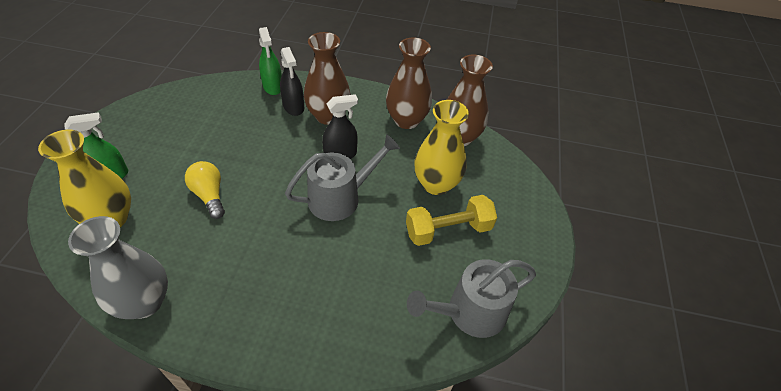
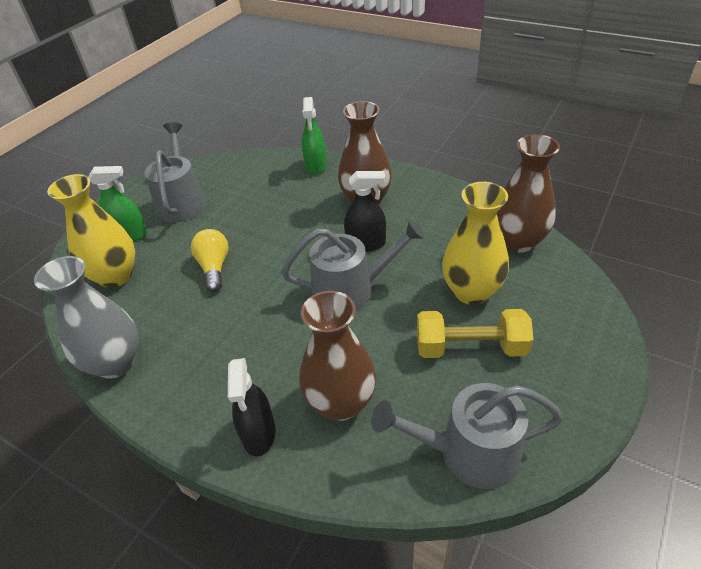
camera: 25 degrees right, 5 degrees down
black spray bottle [280,47,304,116] -> black spray bottle moved to [228,358,276,456]
brown vase [386,37,432,129] -> brown vase moved to [299,291,376,421]
none -> grey watering can [145,122,206,223]

